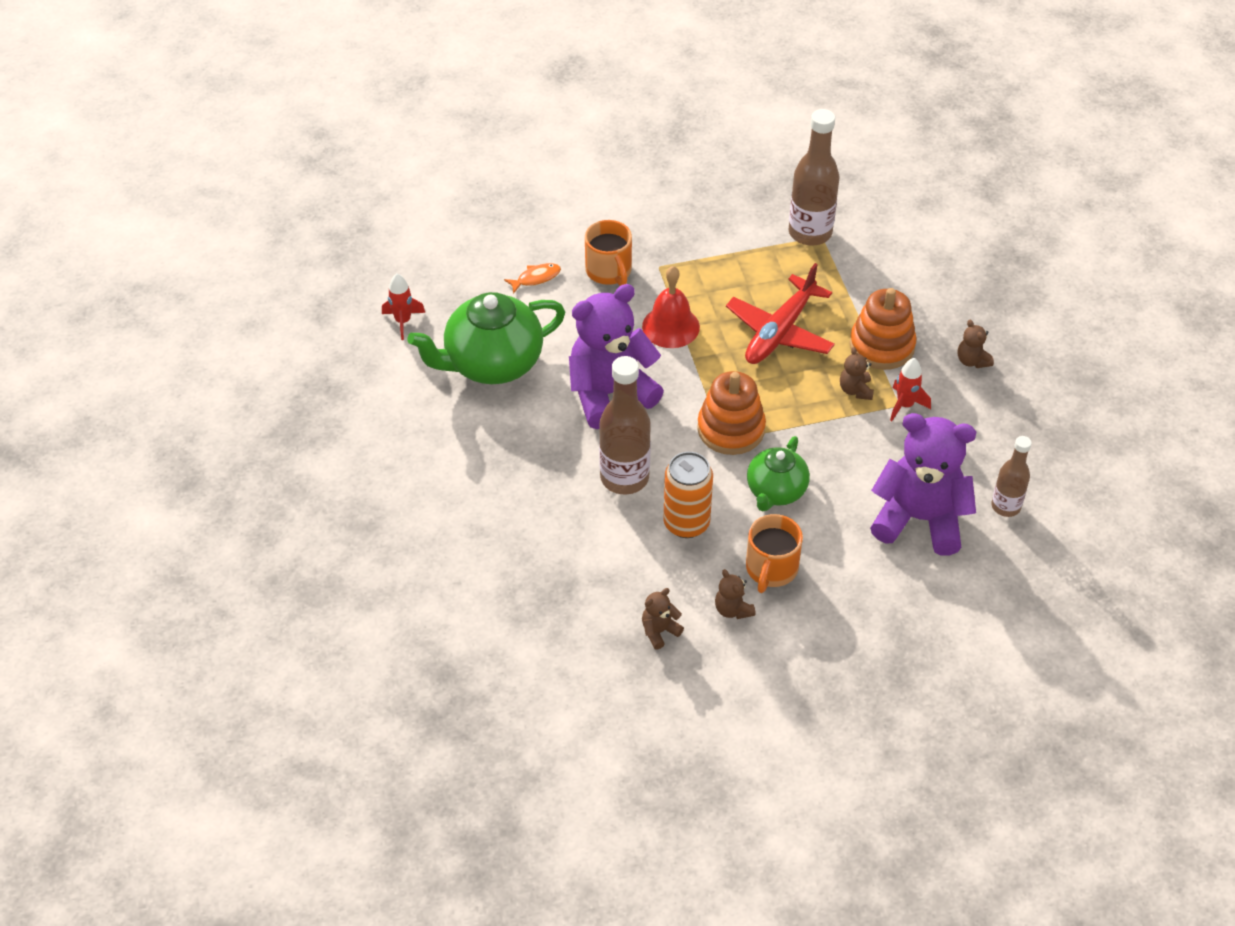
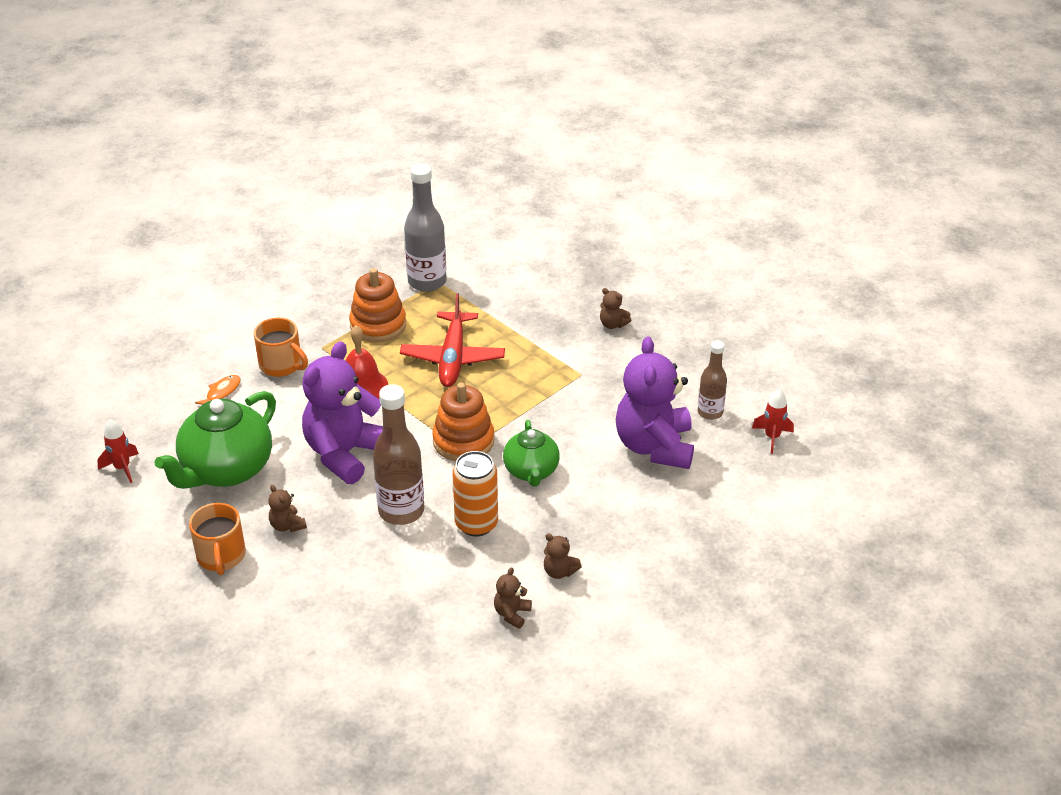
camera: 30 degrees left, 10 degrees down
orange mug [746,514,803,593] -> orange mug moved to [189,503,246,575]
brown bottle [789,109,839,246] -> grey bottle [404,164,447,292]
brown teddy bear [840,347,874,400] -> brown teddy bear moved to [268,485,307,532]
orange stacking toy [850,288,916,370] -> orange stacking toy moved to [349,268,406,342]
purple teddy bear [870,413,976,556] -> purple teddy bear turned 75 degrees counterclockwise [616,336,694,469]
red rocket [890,358,931,421] -> red rocket moved to [752,388,794,454]

